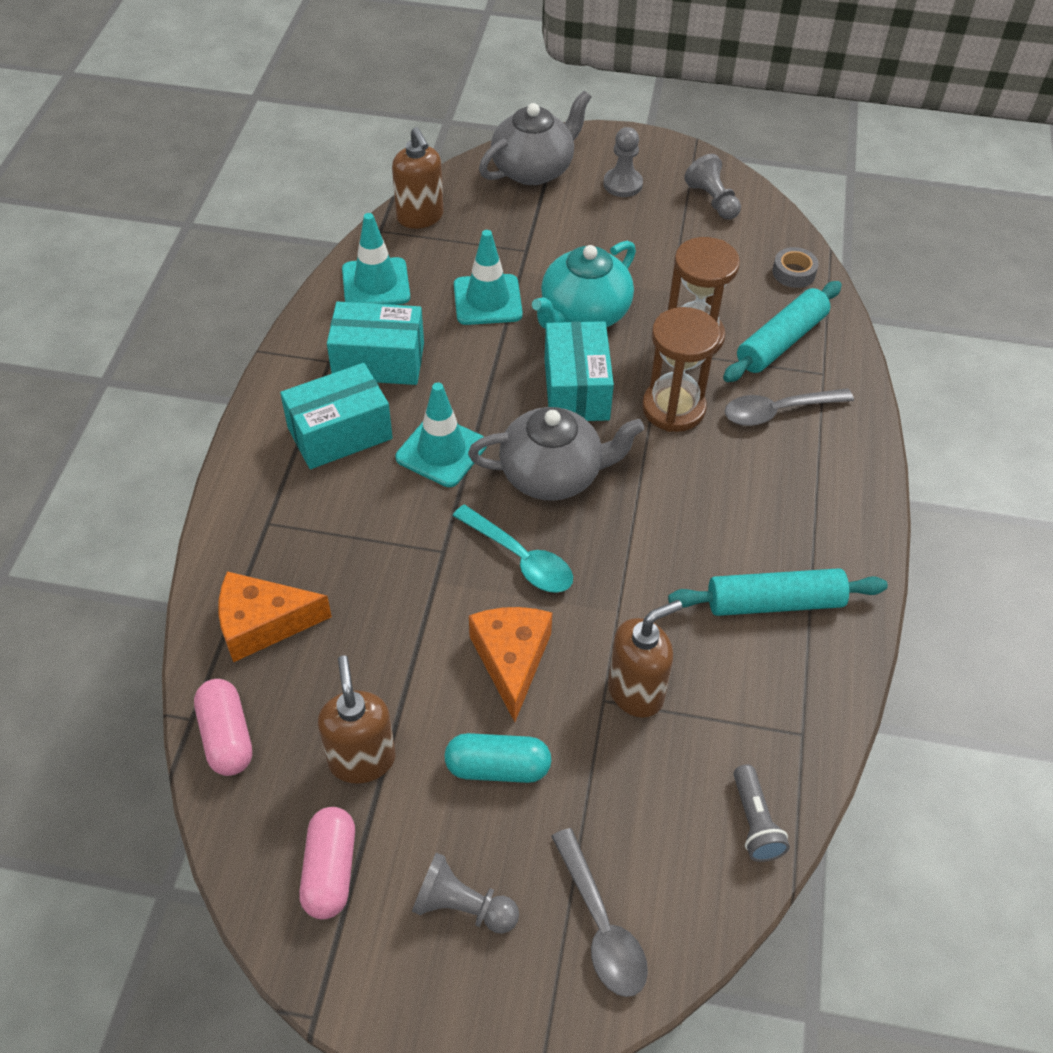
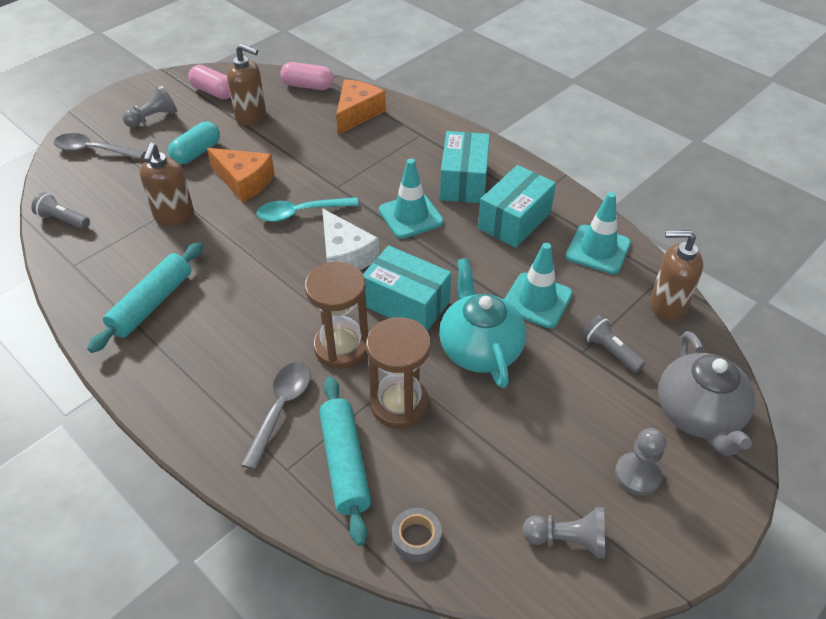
camera: 125 degrees right, 5 degrees down
grey teapot [468,407,645,501] -> white cheese [322,208,379,270]
none -> grey flashlight [582,315,645,373]

